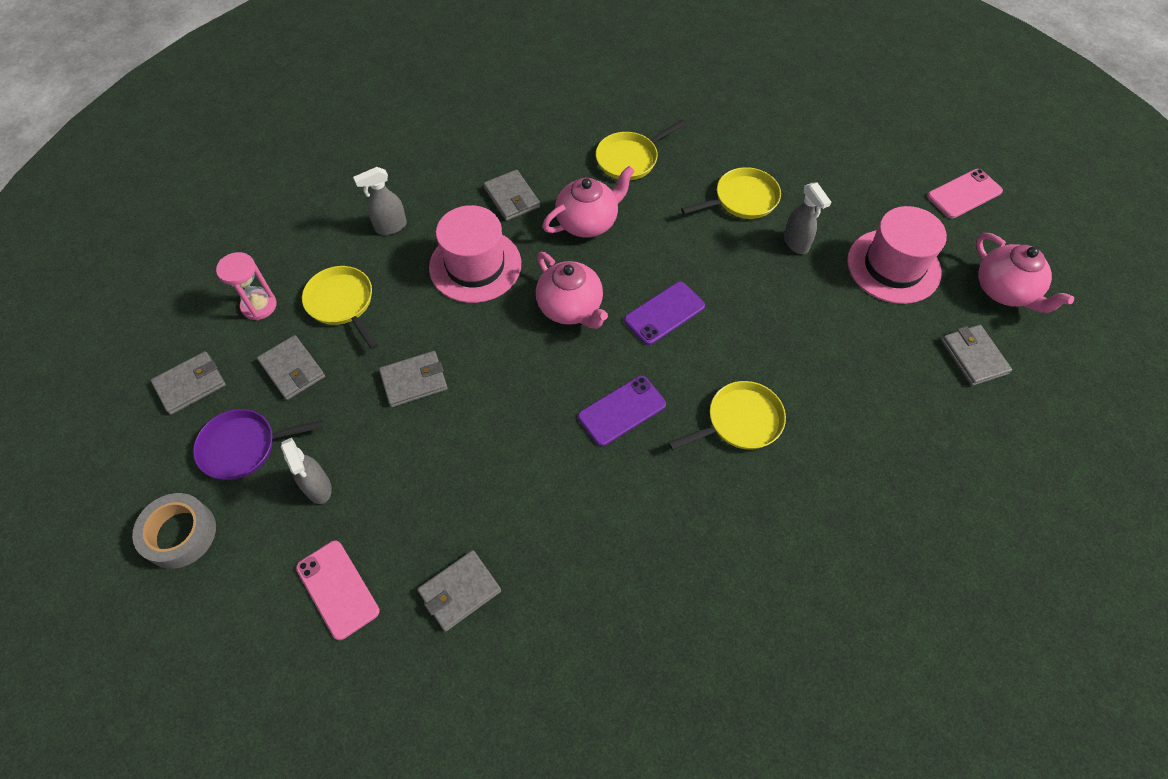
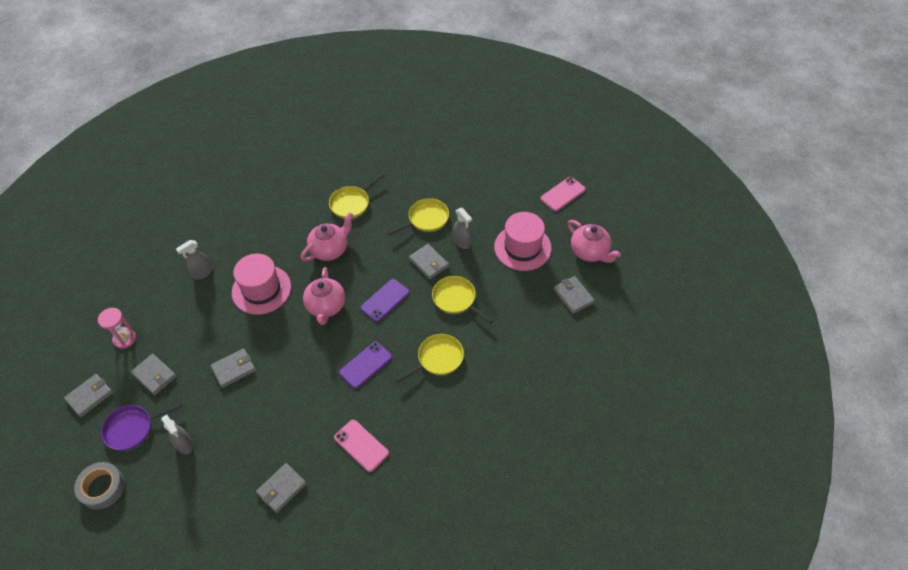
camera: 10 degrees left, 5 degrees down
pink phone [296,541,380,640] -> pink phone moved to [334,420,389,472]
yellow pan [302,266,379,349] -> yellow pan moved to [432,276,494,324]
grey wallet [484,170,540,221] -> grey wallet moved to [409,244,449,280]
pink teapot [536,252,608,329] -> pink teapot turned 45 degrees clockwise [303,267,345,325]

